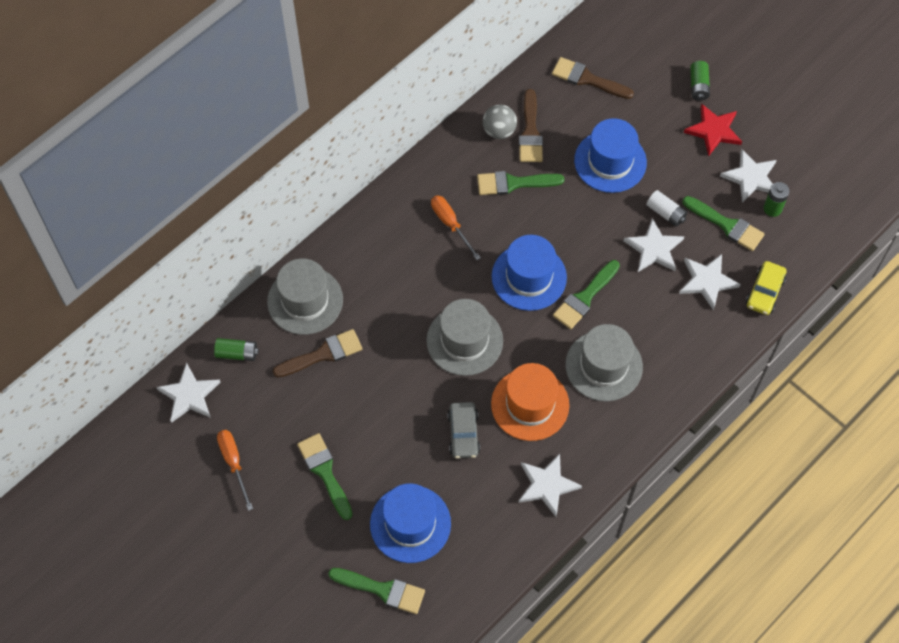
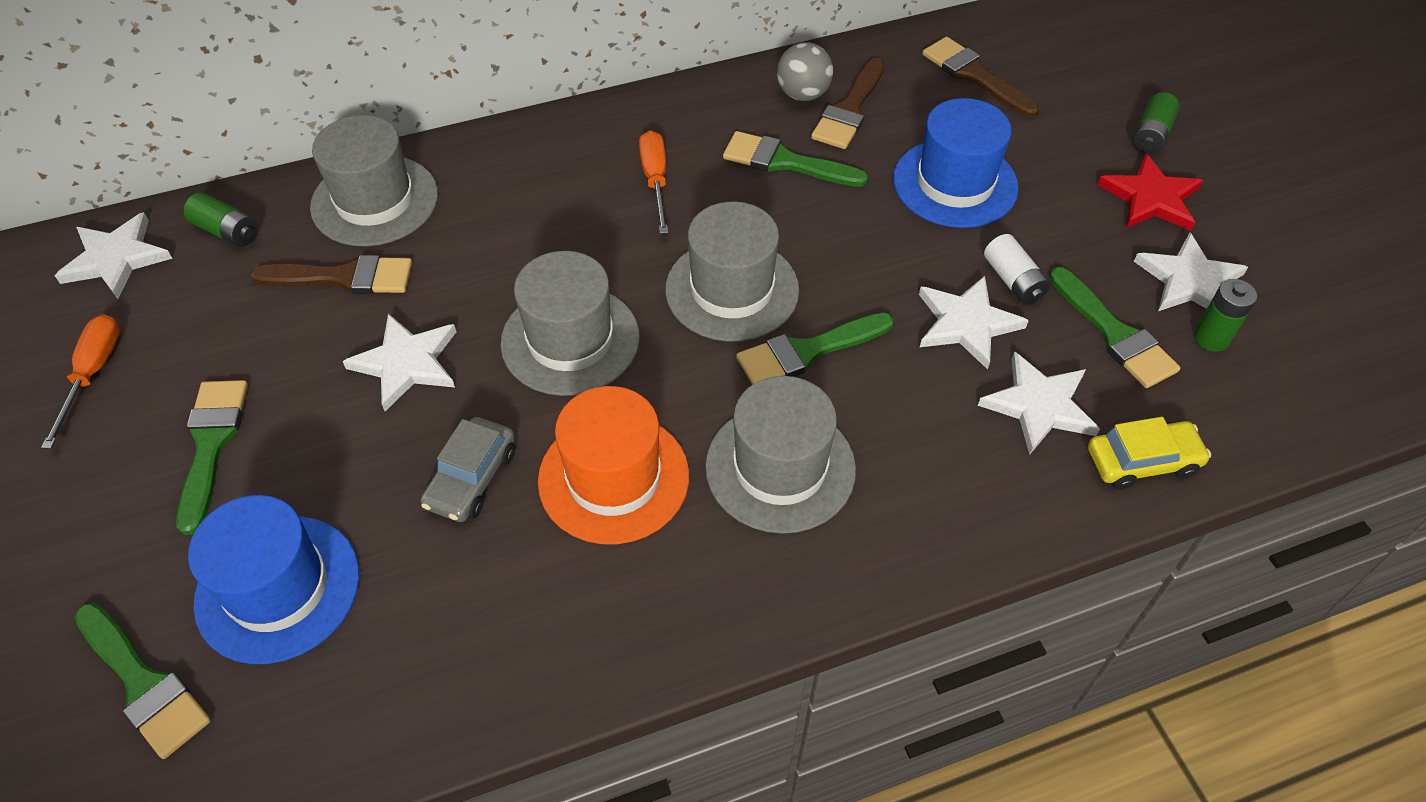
camera: 25 degrees right, 10 degrees down
blue hat [492,235,567,311] -> grey hat [665,202,799,342]
white star [518,454,582,517] -> white star moved to [343,314,456,411]
yellow car [746,261,787,315] -> yellow car turned 150 degrees counterclockwise [1088,417,1211,490]

